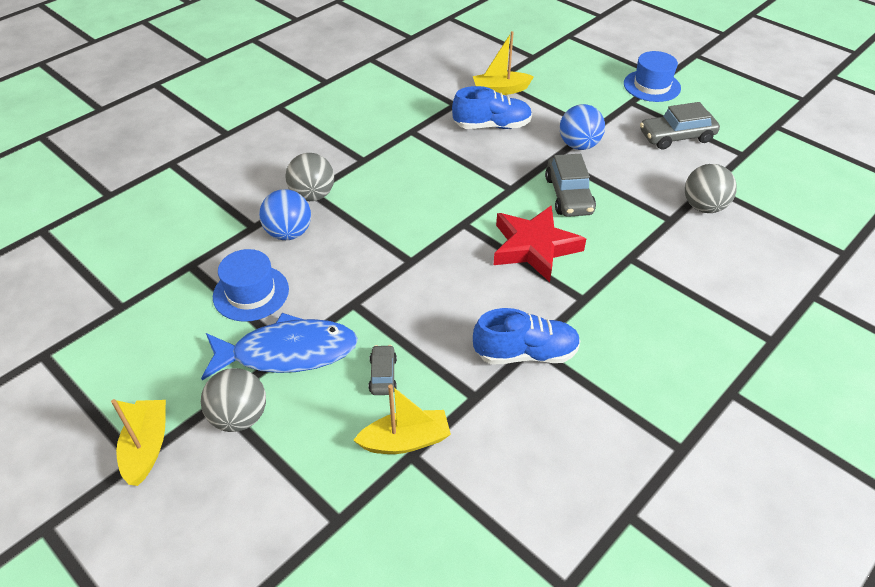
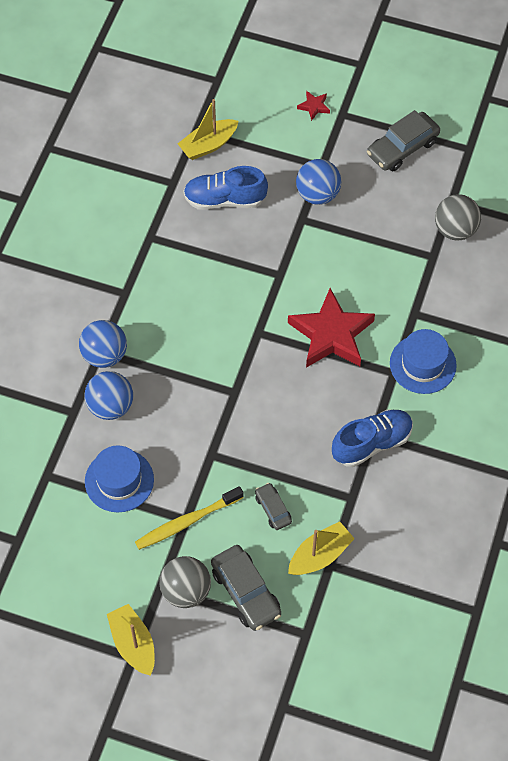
camera: 25 degrees left, 15 degrees up
blue fish [201,313,358,380] -> yellow toothbrush [135,486,244,550]
grey ball [286,153,334,201] -> blue ball [79,320,127,368]
blue shoe [452,86,532,129] -> blue shoe turned 150 degrees counterclockwise [183,166,268,210]
grey car [545,154,596,217] -> grey car moved to [211,545,281,631]
blue hat [624,51,681,102] -> blue hat moved to [390,329,457,394]
none -> red star [297,91,330,121]

